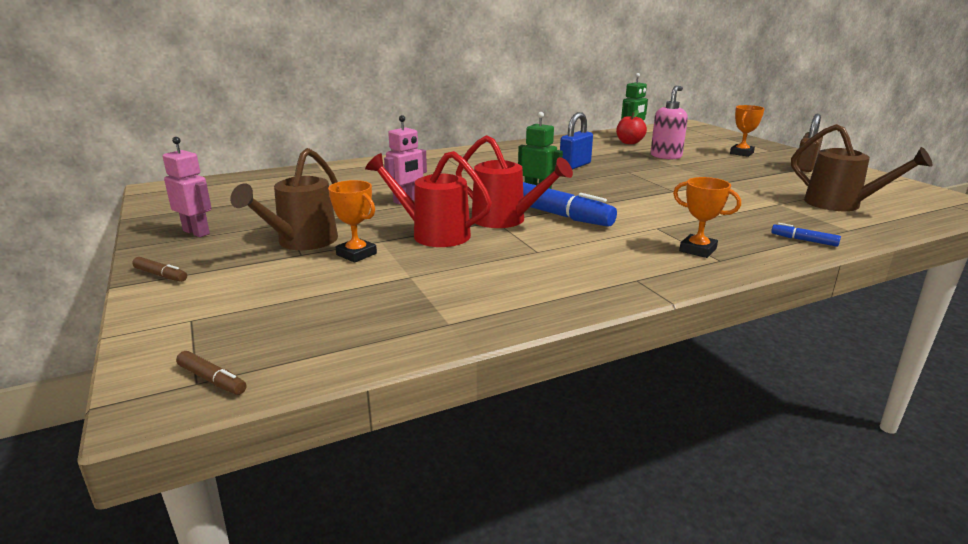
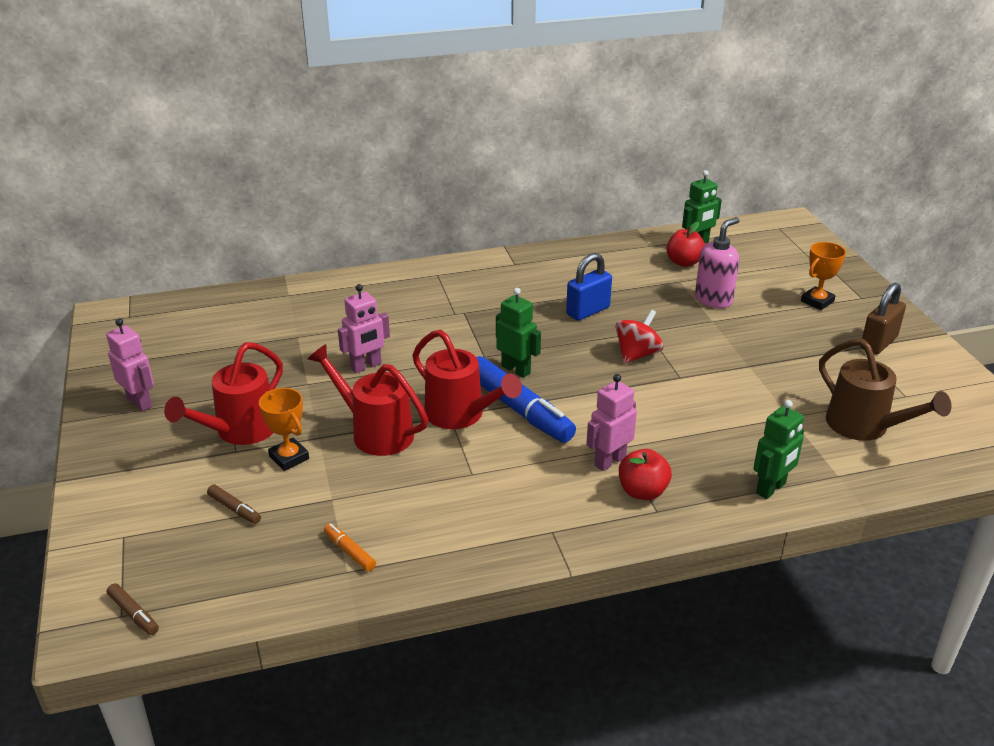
camera: 10 degrees right, 10 degrees up
brown marker [132,257,187,282] -> brown marker moved to [207,485,261,524]
brown watering can [230,148,338,250] -> red watering can [164,342,283,445]
orange trophy [673,177,741,258] -> red apple [619,449,672,500]
blue marker [771,223,841,247] -> green robot [753,400,804,499]
none -> orange marker [324,523,376,571]
none -> pink robot [586,374,637,471]
none -> red spinning top [616,309,663,364]

